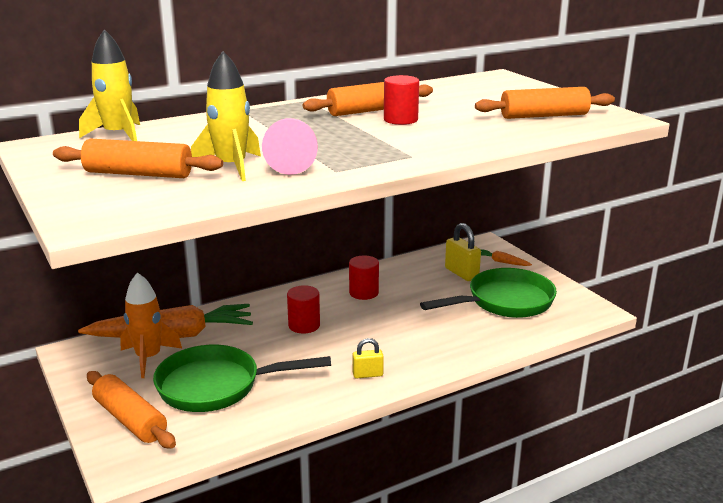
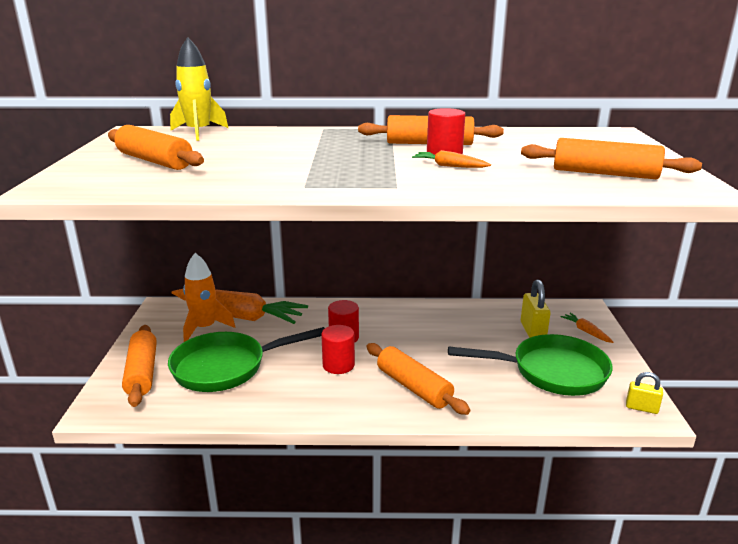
camera: 30 degrees right, 0 degrees up
green pan [153,345,331,412] -> green pan turned 45 degrees counterclockwise [168,327,325,392]
yellow rocket [191,51,261,181] -> none
pink pawn [262,118,318,175] -> none
red cylinder [349,256,379,300] -> red cylinder moved to [321,325,355,374]
yellow padlock [352,338,384,379] -> yellow padlock moved to [626,372,663,414]
none -> orange rolling pin [366,343,470,415]
none -> orange carrot [412,150,491,168]

